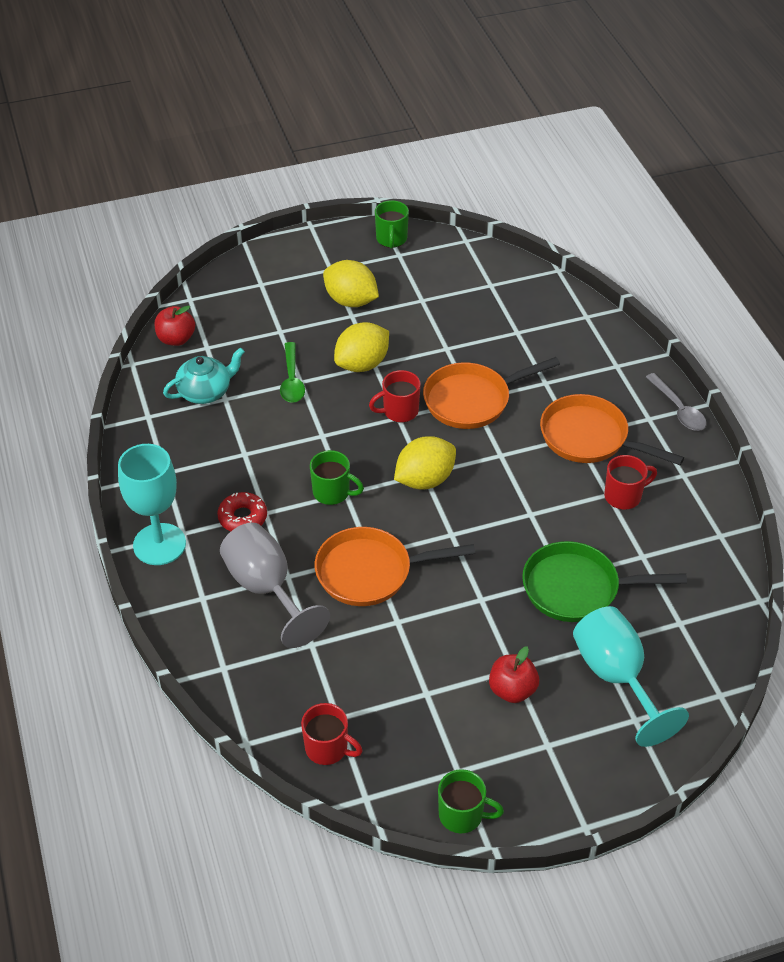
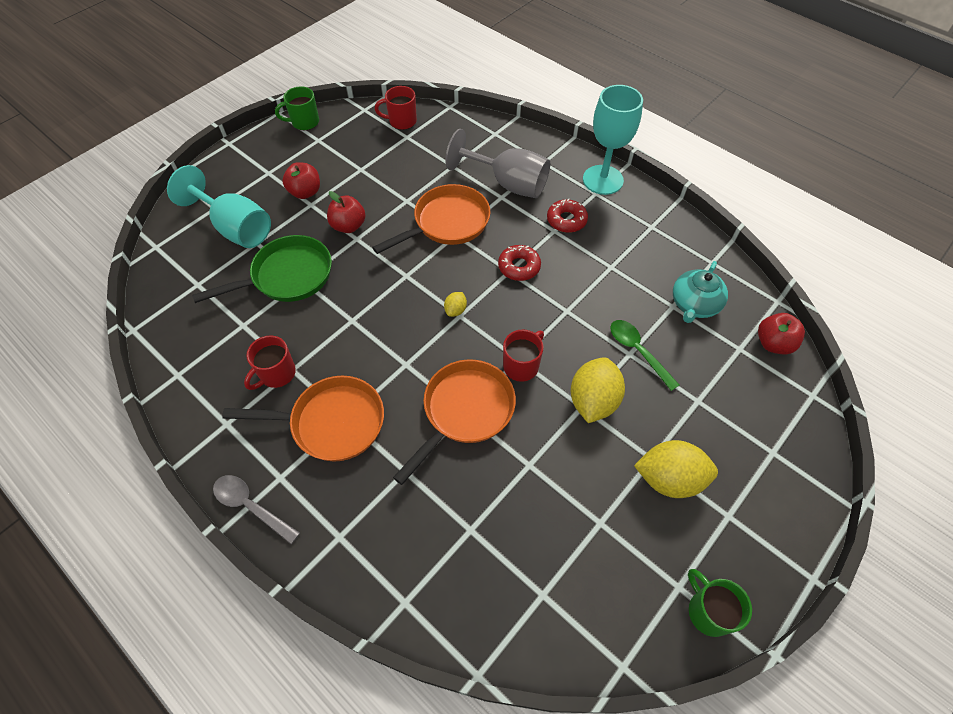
camera: 150 degrees right, 10 degrees up
green mug [310,450,364,505] -> red donut [498,245,541,281]
yellow lemon [394,436,456,489] -> yellow lemon [444,292,467,317], size x0.46
none -> red apple [327,191,366,233]

